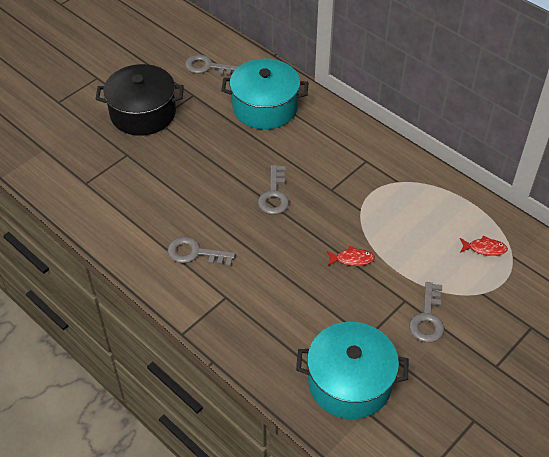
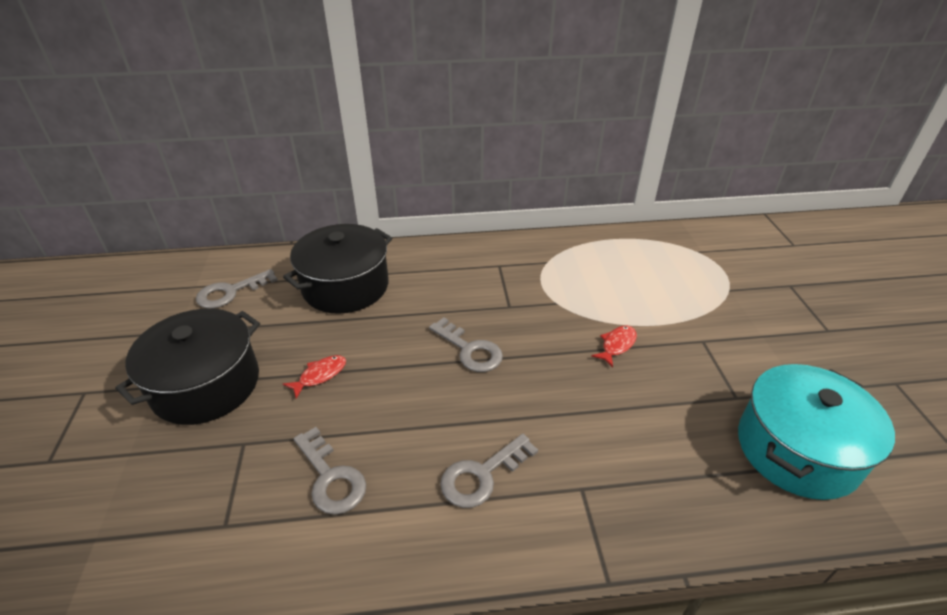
camera: 50 degrees left, 10 degrees down
turquoise pot [221,59,308,129] -> black pot [283,224,392,314]
grey key [409,282,444,343] -> grey key moved to [294,427,366,515]
red fish [460,235,508,256] -> red fish moved to [283,355,346,399]

